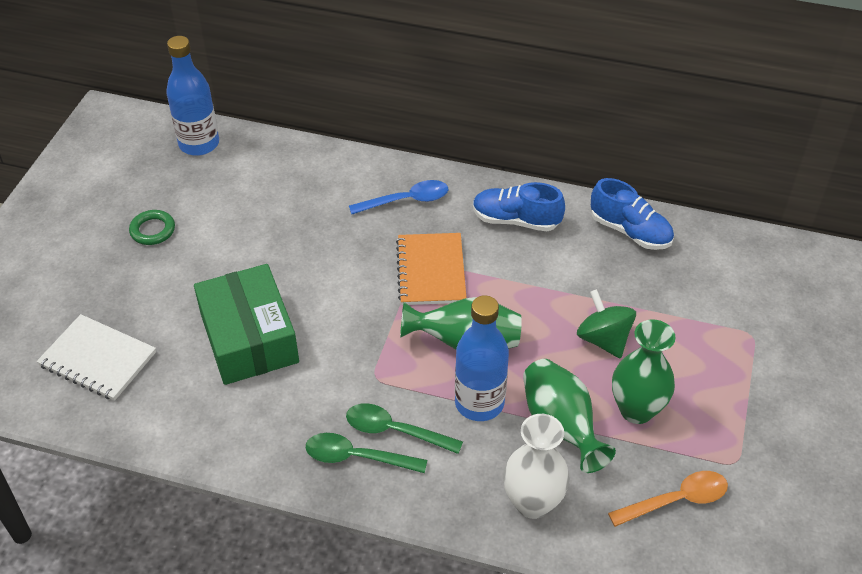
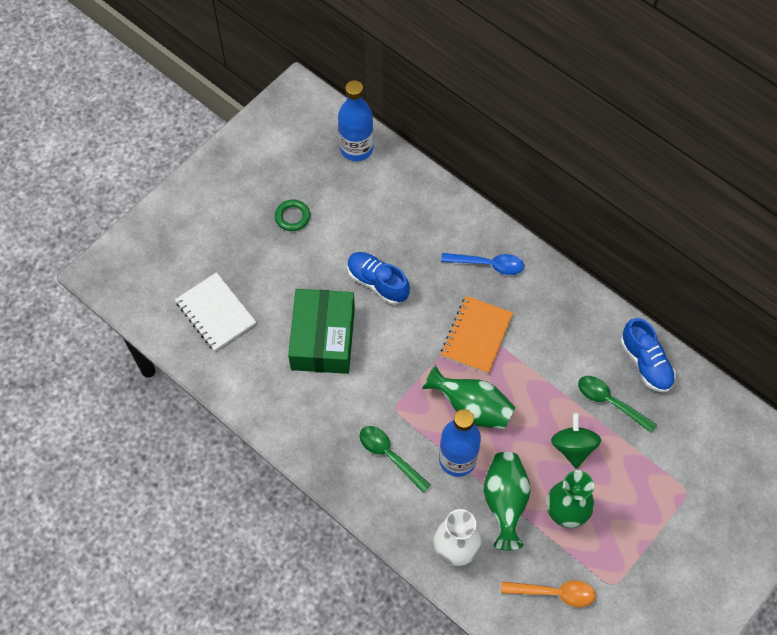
camera: 25 degrees right, 15 degrees up
green spoon [306,433,427,473] -> green spoon moved to [578,376,657,433]
blue shoe [473,182,565,231] -> blue shoe moved to [347,252,410,305]

